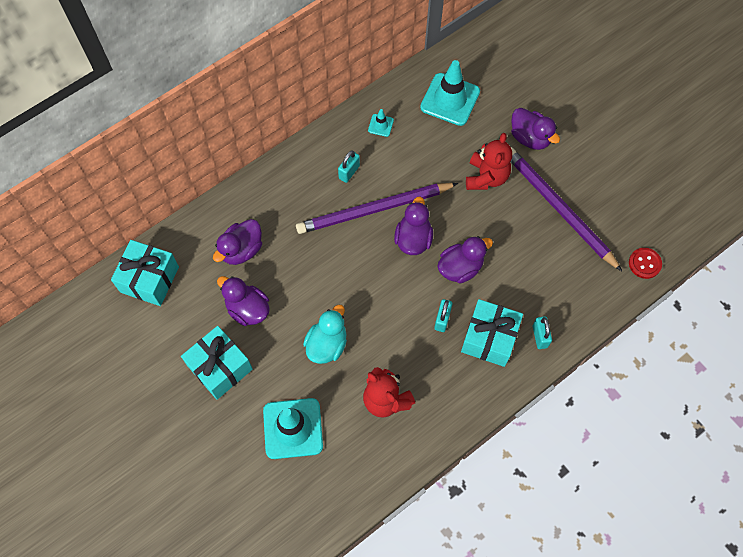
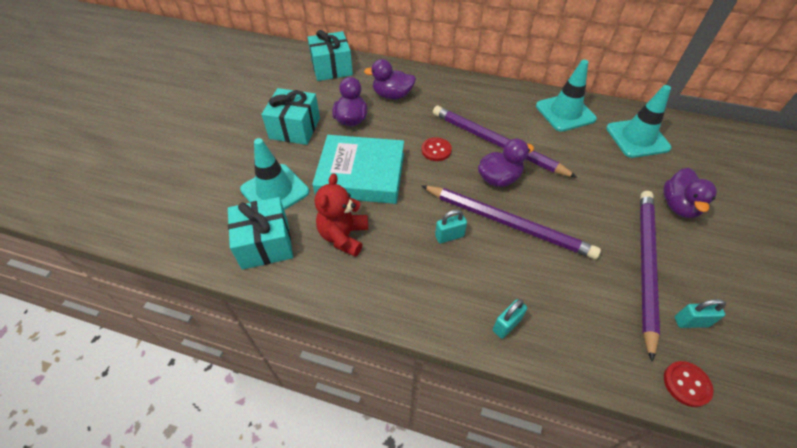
camera: 55 degrees right, 15 degrees down
turquoise duck [303,304,347,364] -> turquoise book [312,135,404,204]
turquoise padlock [338,151,360,183] -> turquoise padlock moved to [675,299,726,328]
turquoise traffic cone [368,109,394,137] -> turquoise traffic cone [536,60,597,132], size x2.23
purple duck [437,236,493,283] -> purple pencil [421,185,601,259]
turquoise gift [461,299,523,367] -> turquoise gift moved to [228,197,293,270]
red teddy bear [466,133,512,190] -> none
none -> red button [421,137,452,161]

